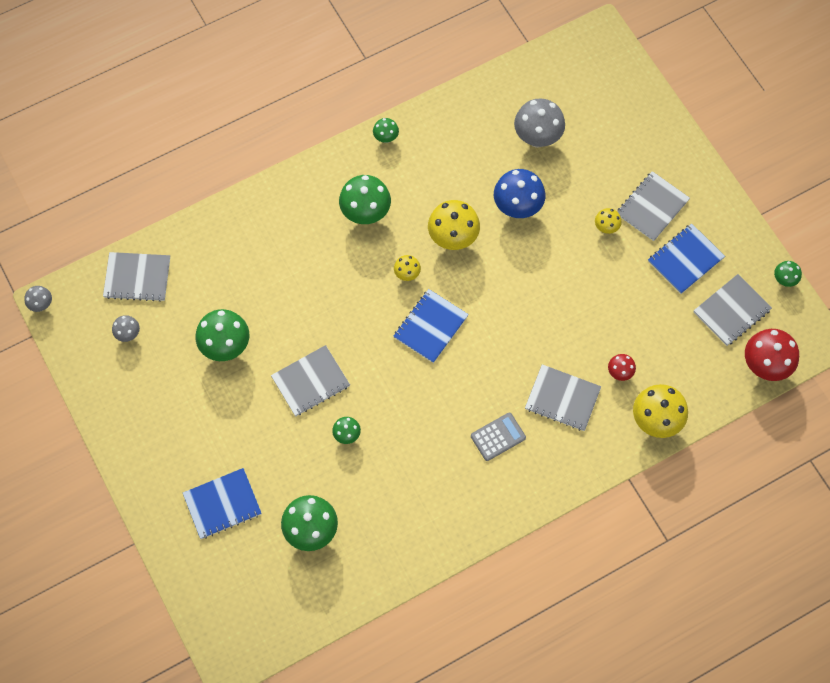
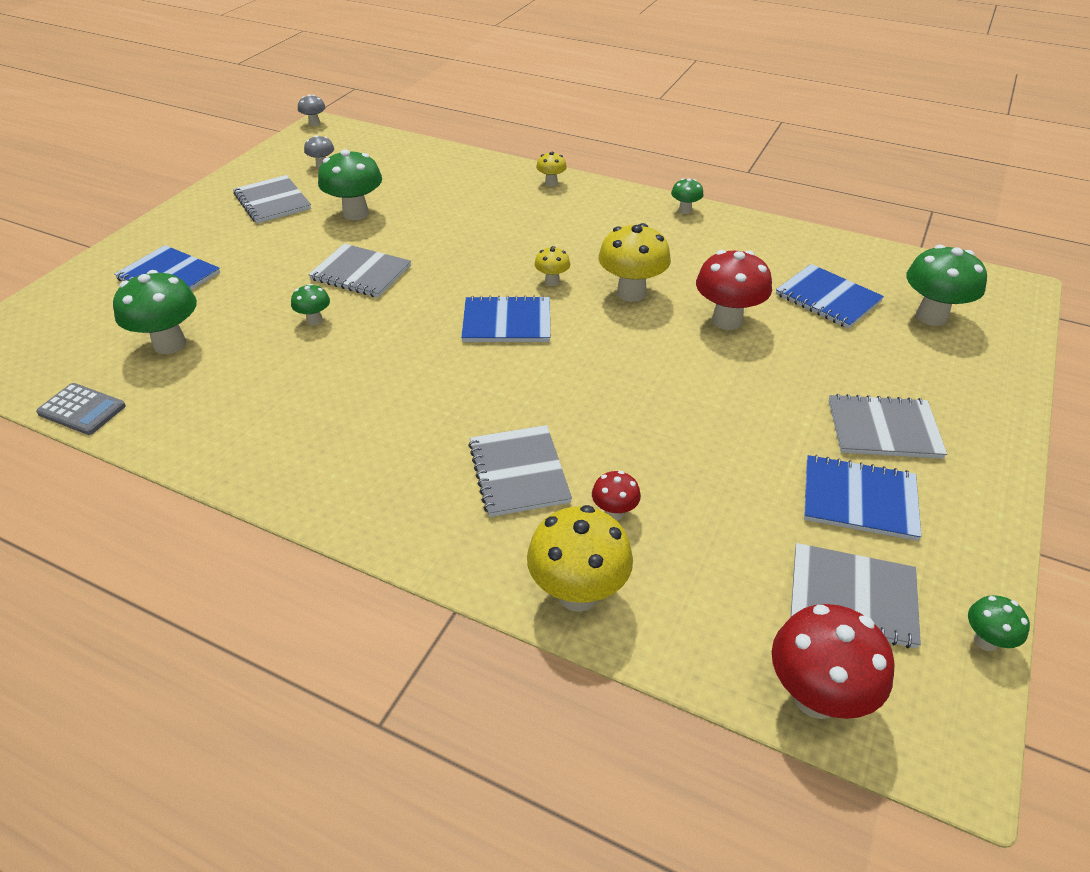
camera: 55 degrees right, 25 degrees down
grey notebook [103,252,170,302] -> grey notebook moved to [233,175,311,224]
green mushroom [339,175,391,224] -> green mushroom moved to [906,245,987,326]
grey calculator [471,413,526,461] -> grey calculator moved to [36,383,126,435]
blue mushroom [494,169,545,218] -> red mushroom [696,250,772,330]
grey mushroom [514,98,565,148] -> blue notebook [776,264,884,329]
yellow mushroom [595,208,622,234] -> yellow mushroom moved to [536,152,567,186]

